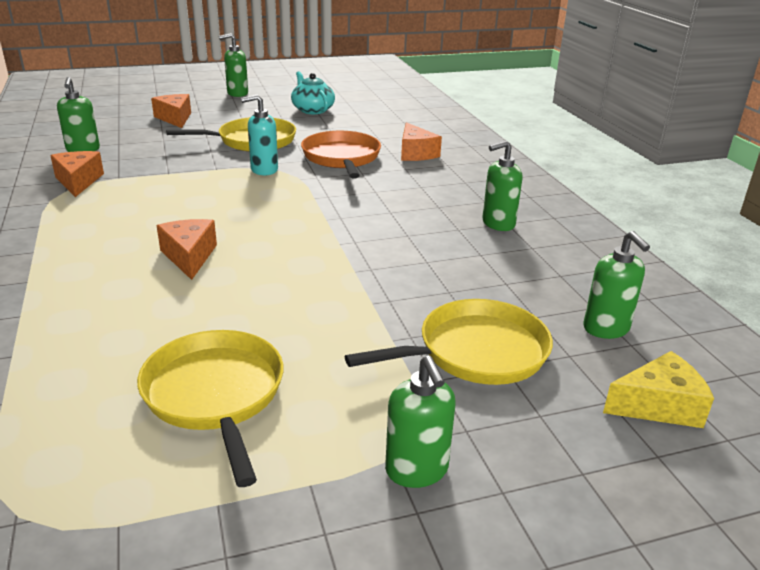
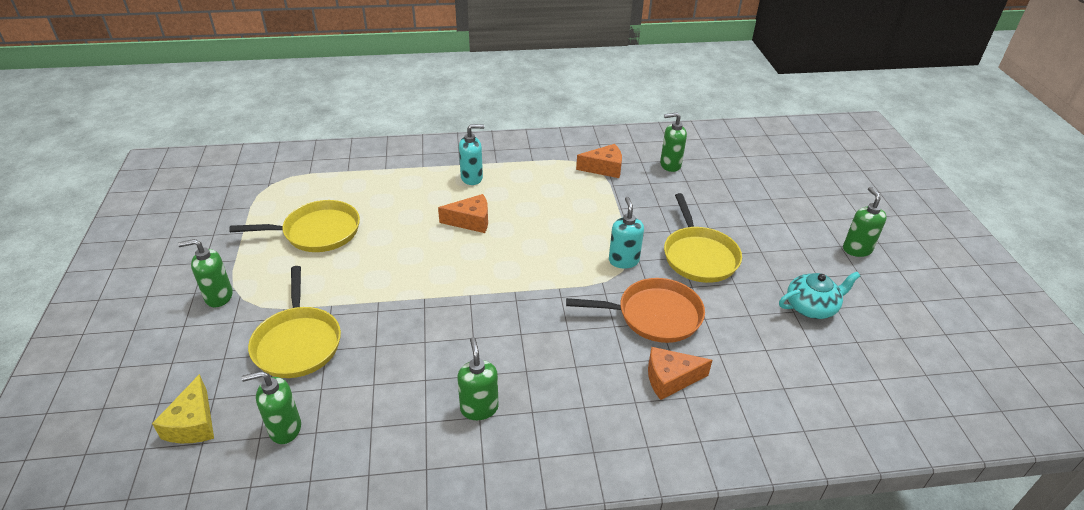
camera: 100 degrees right, 10 degrees up
orange cheese [151,94,191,128] -> none
none -> turquoise soap dispenser [459,124,484,185]

